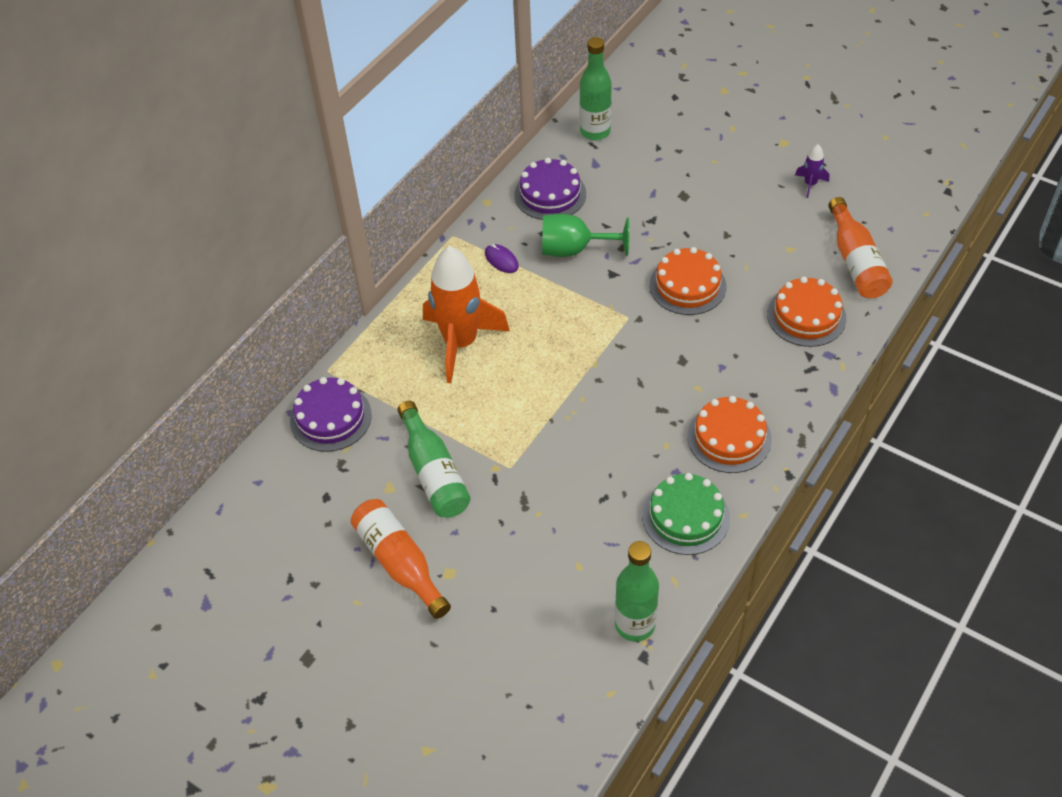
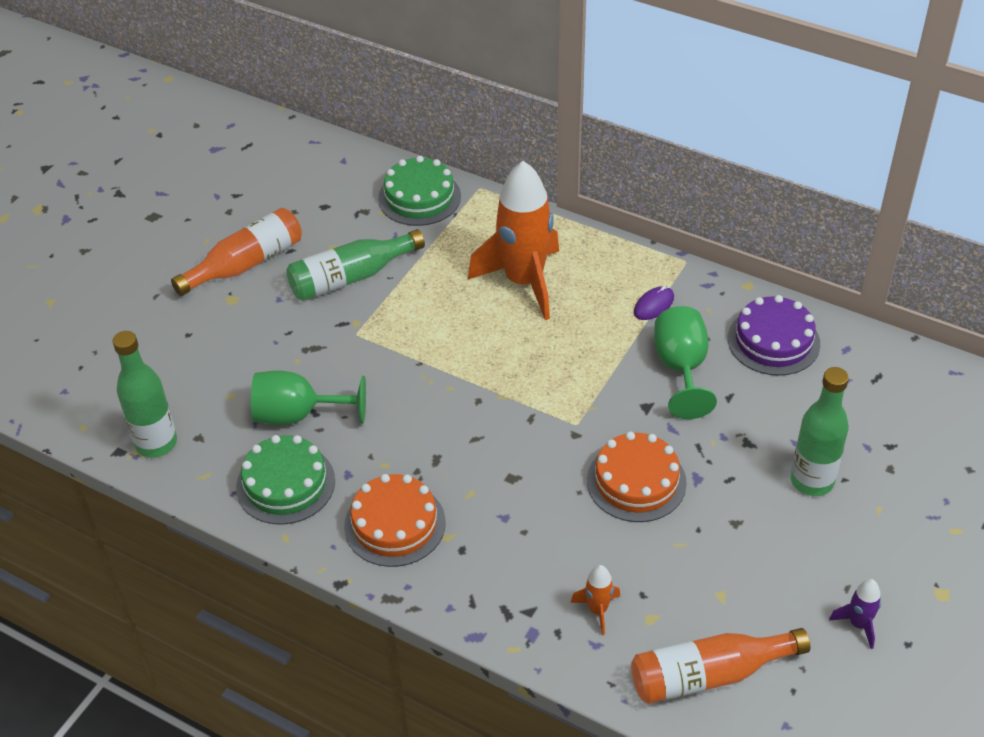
camera: 85 degrees right, 5 degrees down
purple cake [290,377,372,452] -> green cake [378,156,461,226]
green bottle [580,37,612,140] -> green bottle moved to [790,367,849,496]
orange cake [767,277,846,347] -> orange rocket [571,565,620,635]
none -> green goblet [251,371,366,425]

